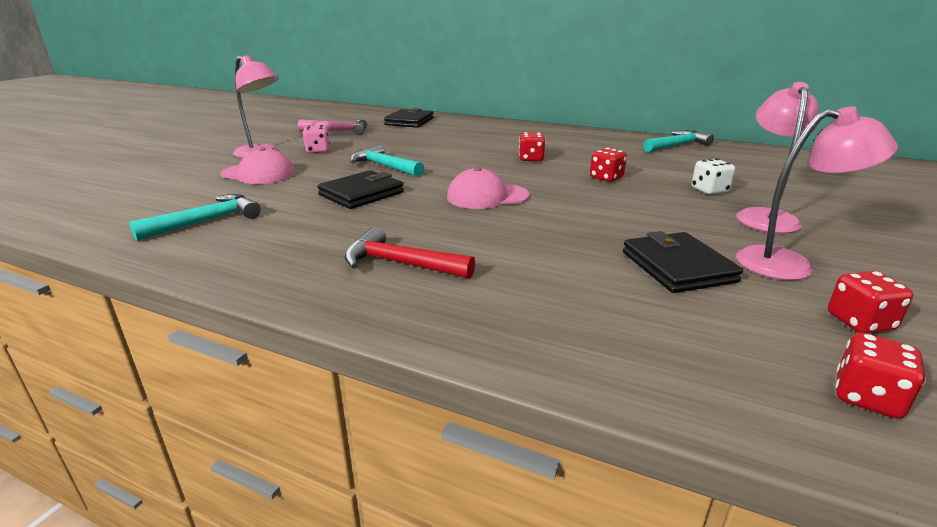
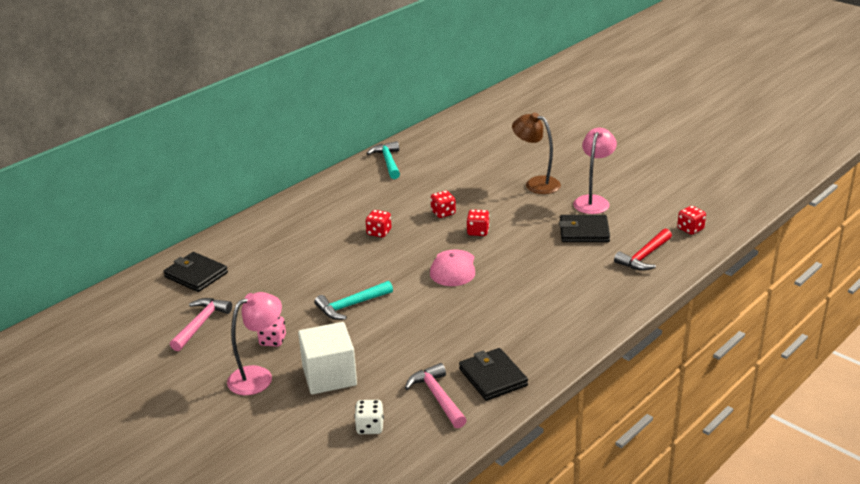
camera: 70 degrees left, 5 degrees up
turquoise hammer [129,194,261,241] -> pink hammer [405,363,467,428]
pink cap [221,147,295,184] -> white cube [298,322,357,394]
black wallet [317,170,404,209] -> black wallet moved to [459,348,528,401]
red hammer [345,227,475,279] -> red hammer moved to [614,228,672,271]
white dice [692,159,735,194] -> white dice moved to [354,400,384,434]
pink lamp [736,82,819,233] -> brown lamp [512,112,561,194]
red dice [828,271,913,333] -> red dice moved to [466,209,489,236]

